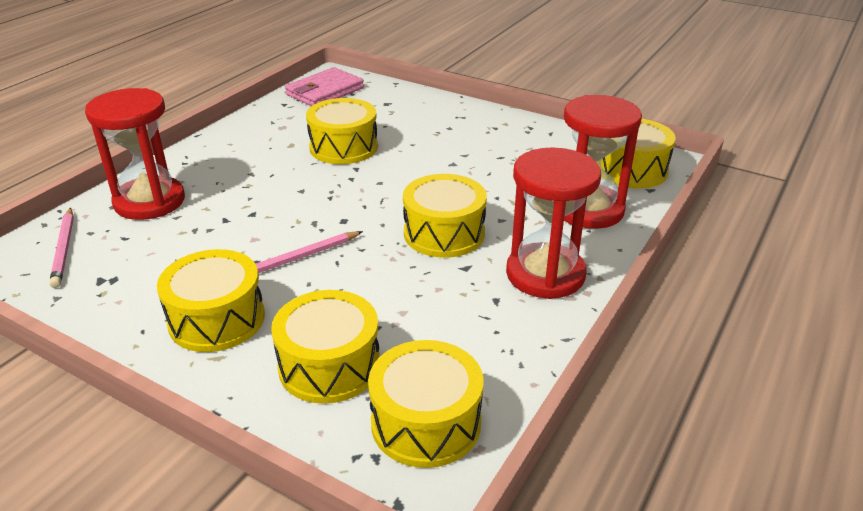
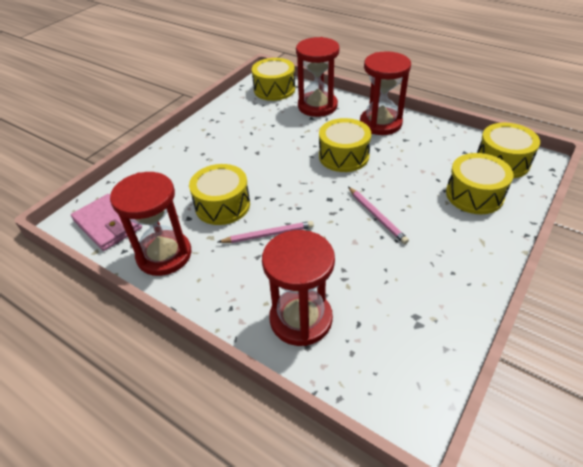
camera: 85 degrees left, 10 degrees up
pink pencil [49,208,74,288] -> pink pencil moved to [218,221,314,243]
yellow drum [157,249,265,352] -> none
none -> red hourglass [110,172,191,276]

